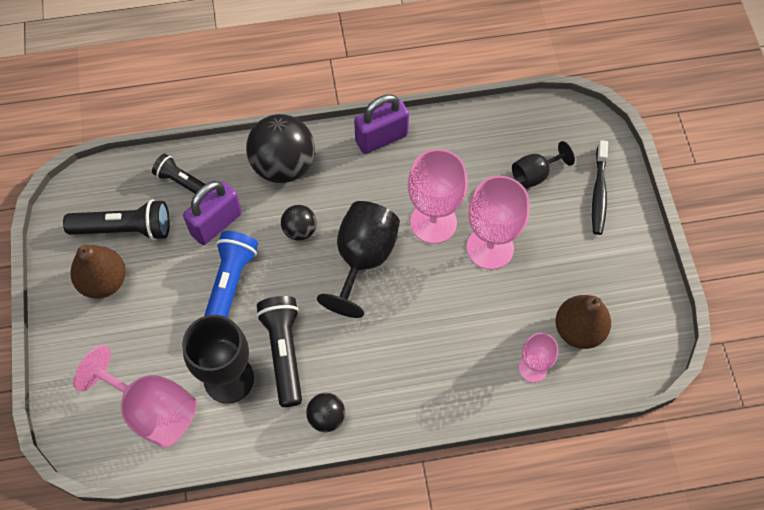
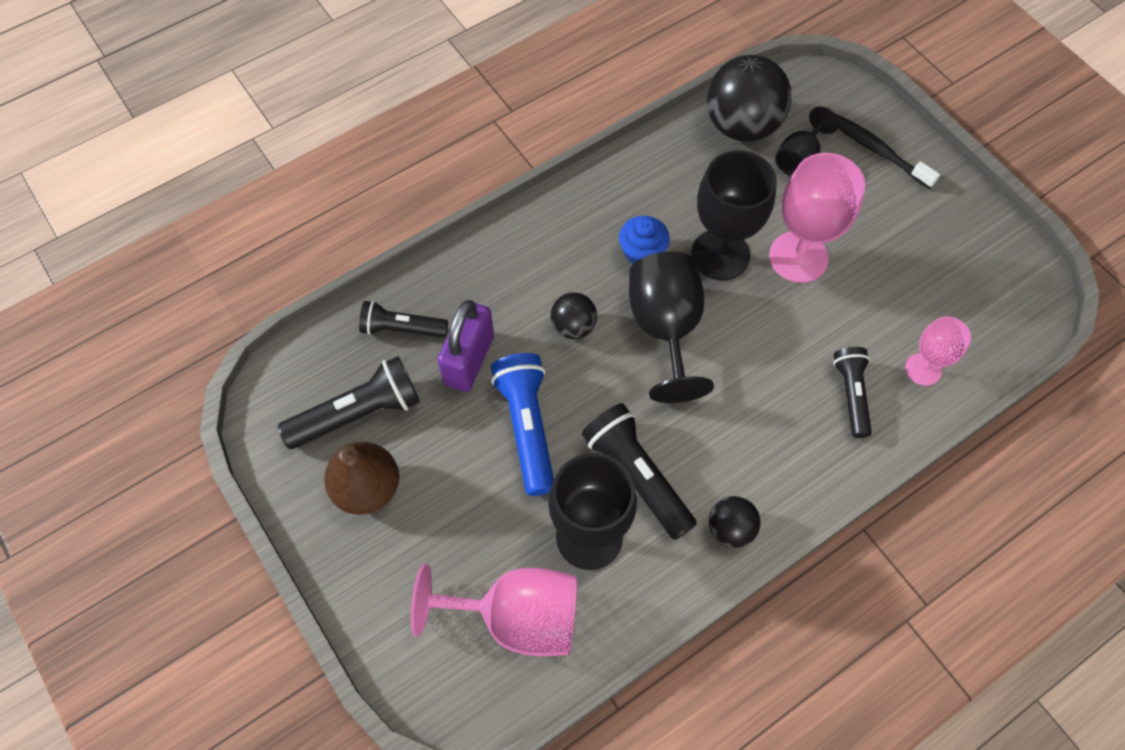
camera: 25 degrees left, 0 degrees up
black ball [246,114,315,183] -> black ball moved to [707,55,792,142]
purple padlock [354,94,409,154] -> none
pink goblet [408,149,468,244] -> black goblet [691,150,777,280]
brown pear [555,295,611,349] -> none
black toothbrush [592,140,608,235] -> black toothbrush turned 150 degrees clockwise [836,114,940,189]
none -> blue cupcake [619,216,670,265]
none -> black flashlight [833,347,872,438]

